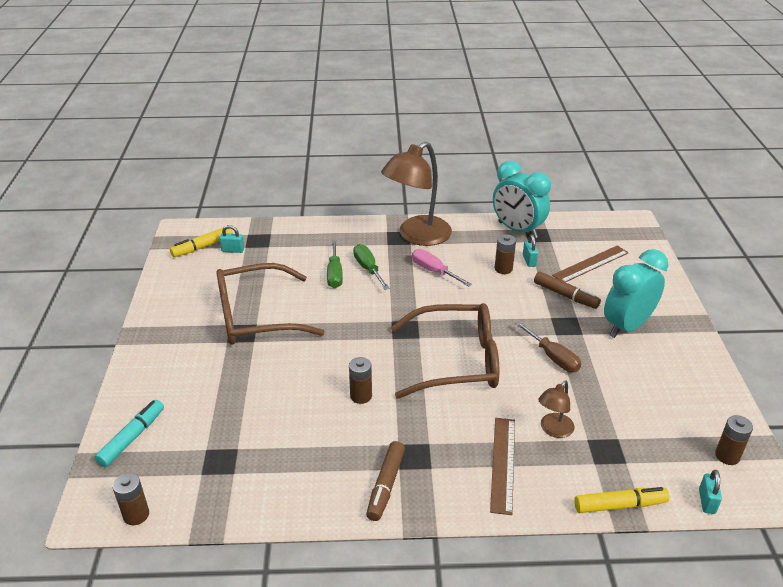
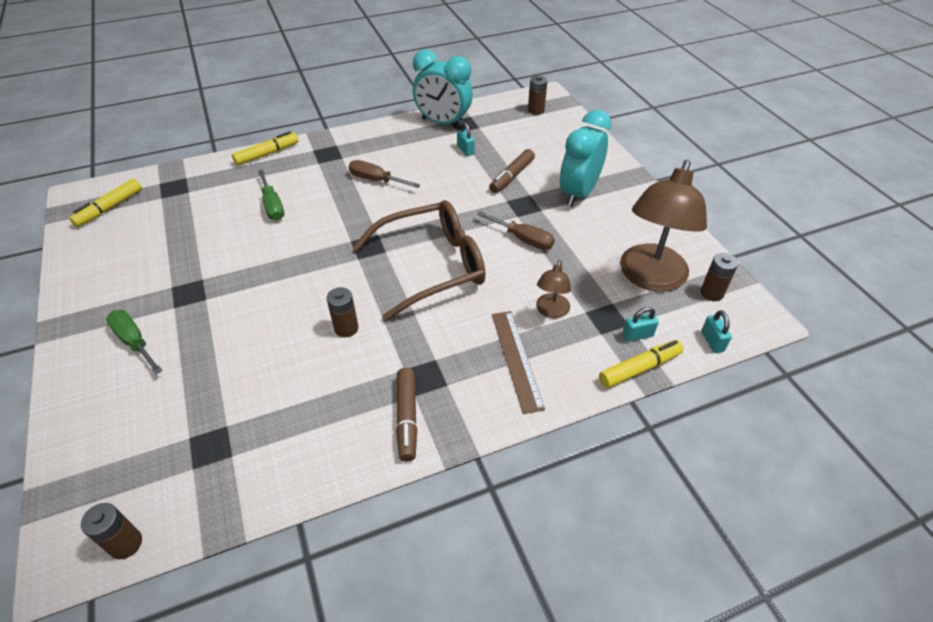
camera: 20 degrees left, 10 degrees up
turquoise marker [95,400,164,467] -> none
brown glasses [216,263,325,345] -> none
turquoise padlock [220,225,244,253] -> turquoise padlock moved to [622,307,659,342]
green screwdriver [353,244,389,290] -> green screwdriver moved to [106,310,163,374]
brown lamp [381,141,452,246] -> brown lamp moved to [620,160,707,292]
pink screwdriver [412,249,472,287] -> brown screwdriver [349,160,420,188]
brown battery [495,234,516,274] -> brown battery moved to [528,75,548,115]
brown marker [534,272,601,309] -> brown marker turned 105 degrees clockwise [489,149,535,193]
brown ruler [552,245,629,282] -> none
none -> yellow marker [232,131,299,166]

